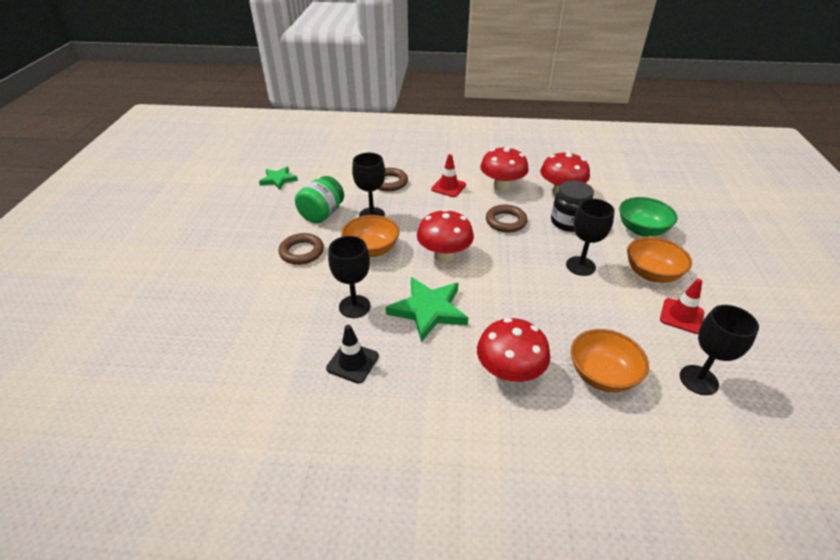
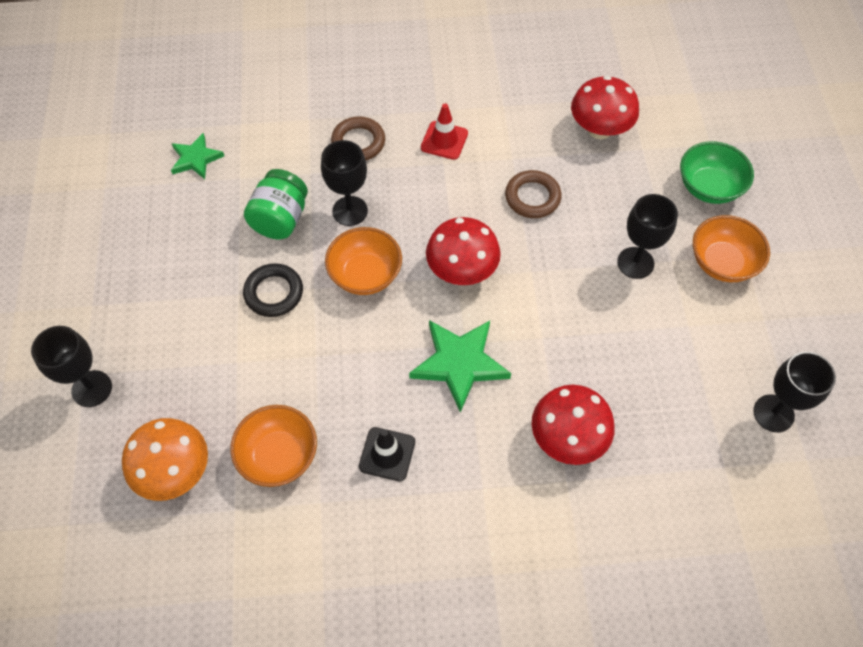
camera: 10 degrees left, 20 degrees up
brown ring [278,233,324,265] -> black ring [243,263,303,317]
black goblet [328,236,371,318] -> black goblet moved to [31,326,112,407]
red mushroom [480,146,529,192] -> none
black jar [551,181,594,232] -> none
orange bowl [571,329,649,392] -> orange bowl moved to [230,405,317,487]
red traffic cone [660,279,704,334] -> none
none -> orange mushroom [122,418,208,501]

